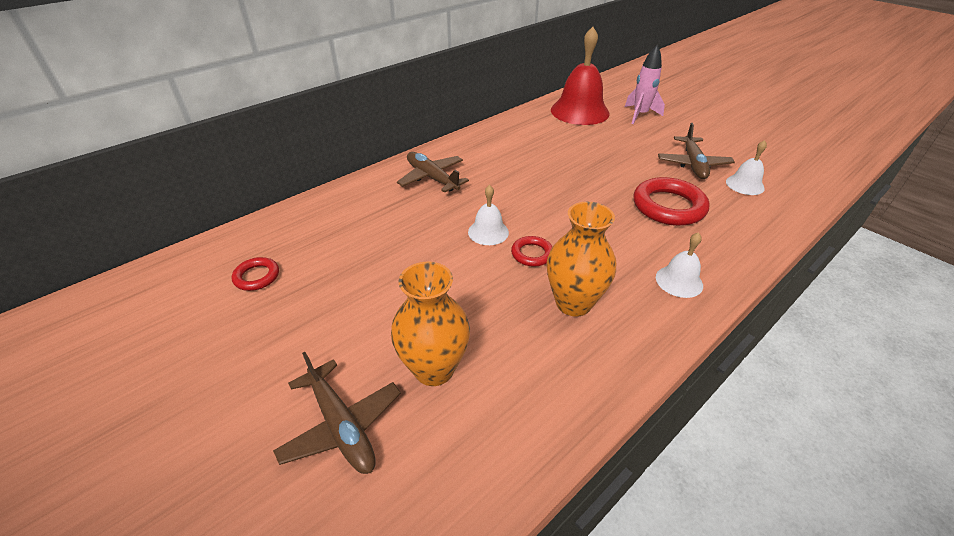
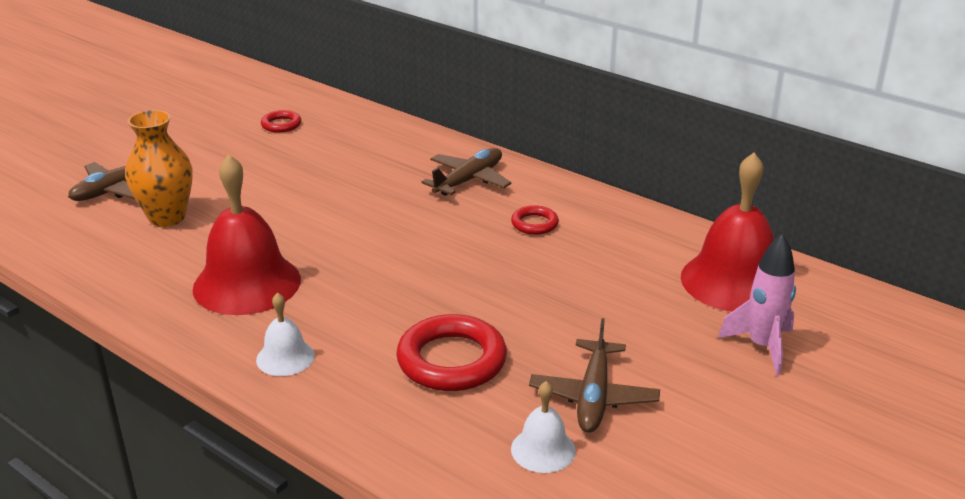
camera: 80 degrees right, 10 degrees down
white bell [468,185,509,245] -> none
red ring [511,236,553,267] -> red ring moved to [511,205,559,235]
orange vase [547,202,616,317] -> red bell [193,154,301,315]
brown plane [658,123,735,179] -> brown plane turned 75 degrees counterclockwise [529,318,660,433]

